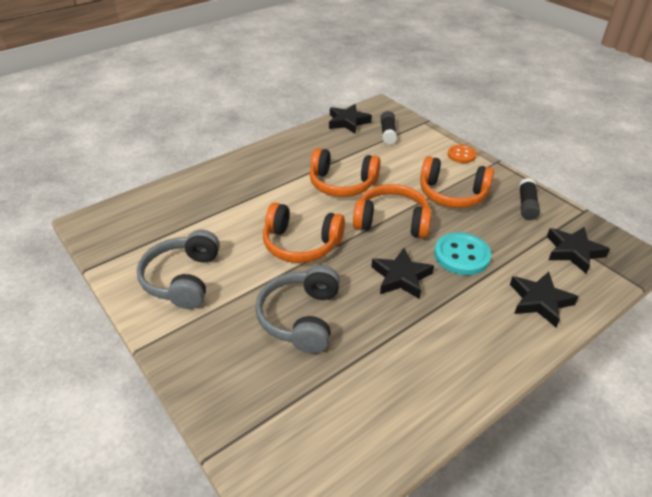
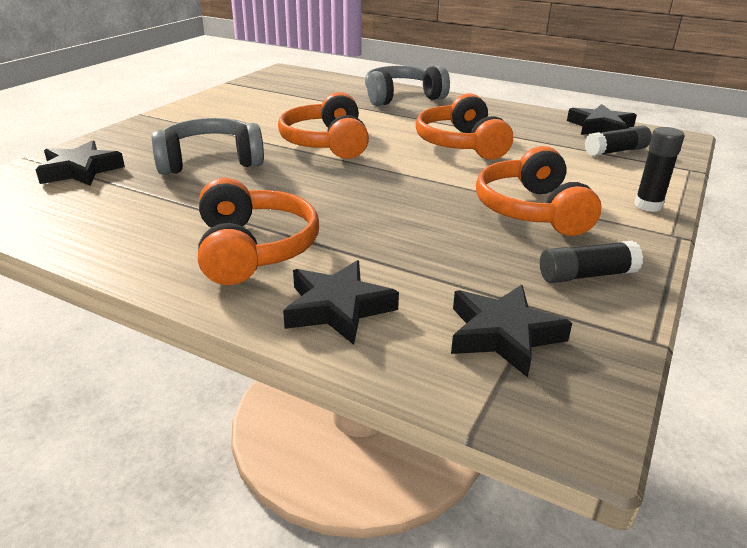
camera: 65 degrees right, 10 degrees down
grey headphones [137,230,220,309] -> grey headphones moved to [365,66,450,106]
orange headphones [353,184,432,238] -> orange headphones moved to [198,178,319,285]
black star [372,248,434,299] -> black star moved to [35,140,125,186]
turquoise button [434,232,491,275] -> none
orange button [448,145,477,163] -> black glue stick [634,127,685,212]

